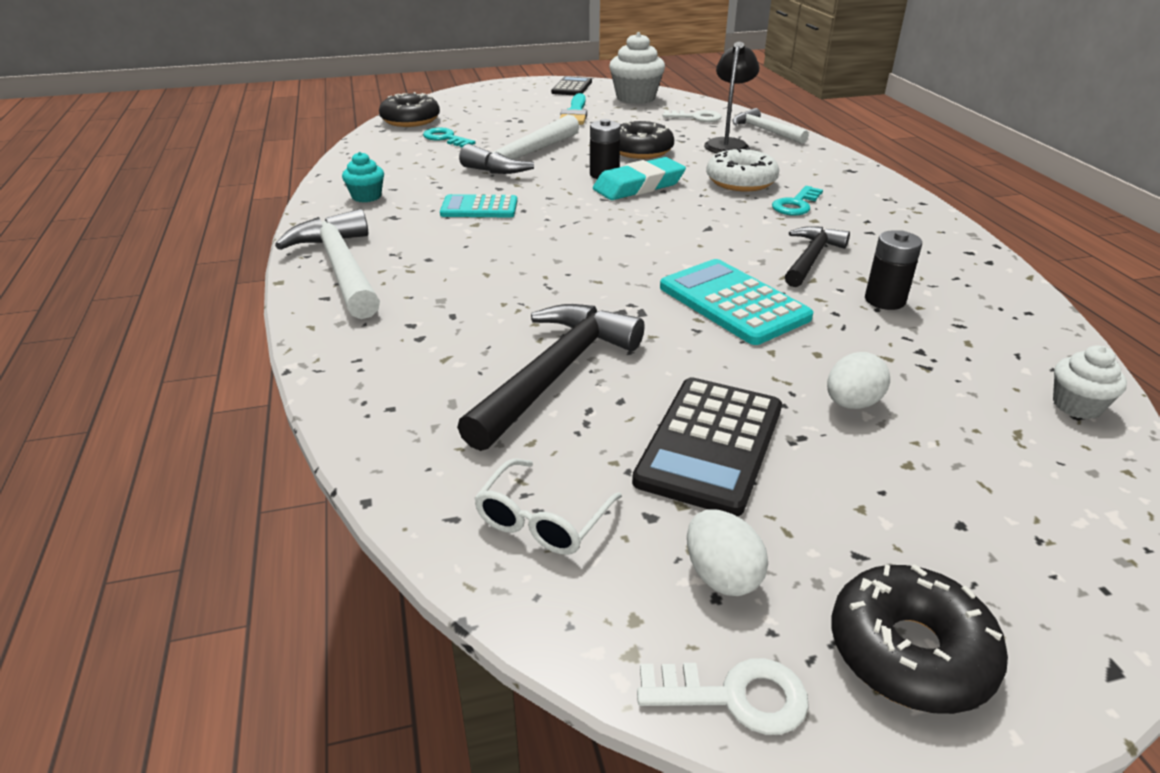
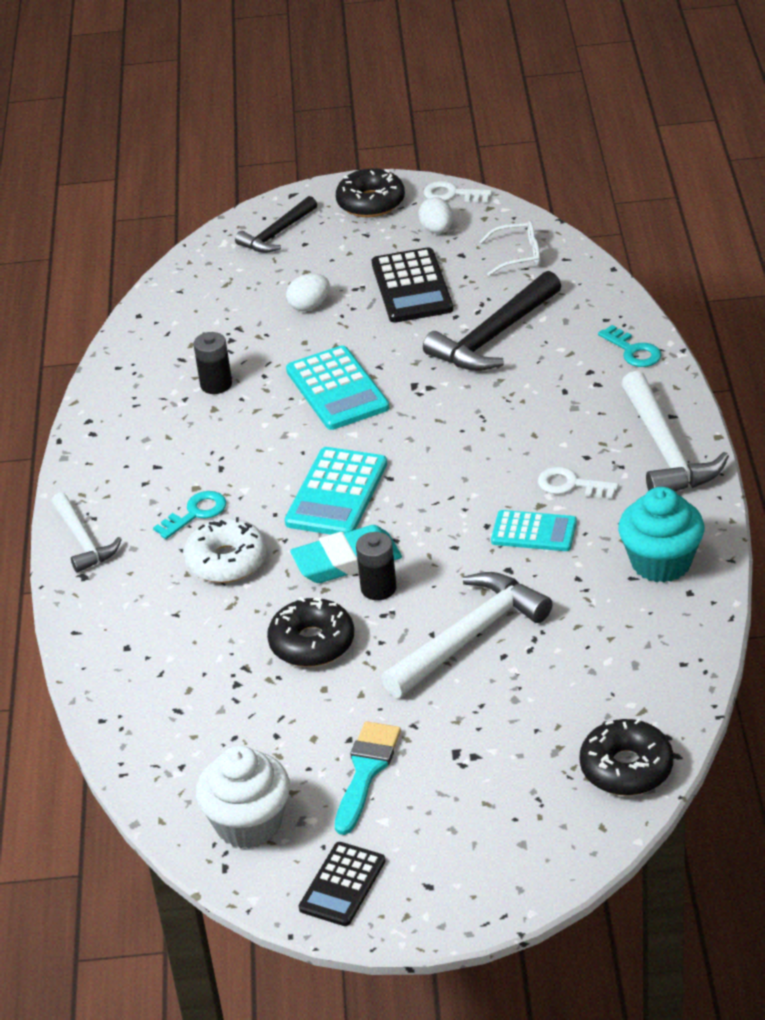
camera: 165 degrees left, 5 degrees up
turquoise cupcake [342,152,384,202] -> turquoise cupcake [618,487,705,583], size x1.81
turquoise key [423,127,475,147] -> turquoise key moved to [598,325,661,367]
white glasses [474,459,622,555] -> white glasses turned 45 degrees clockwise [479,221,540,276]
black calculator [632,377,782,516] -> black calculator turned 135 degrees clockwise [372,247,453,323]
white key [663,110,722,122] -> white key moved to [538,467,619,499]
black lamp [704,42,759,153] -> none
white hammer [732,108,809,144] -> white hammer moved to [51,492,122,573]
black hammer [785,226,850,287] -> black hammer moved to [235,196,317,253]
white cupcake [1053,345,1127,419] -> none
none -> turquoise calculator [285,447,387,535]

